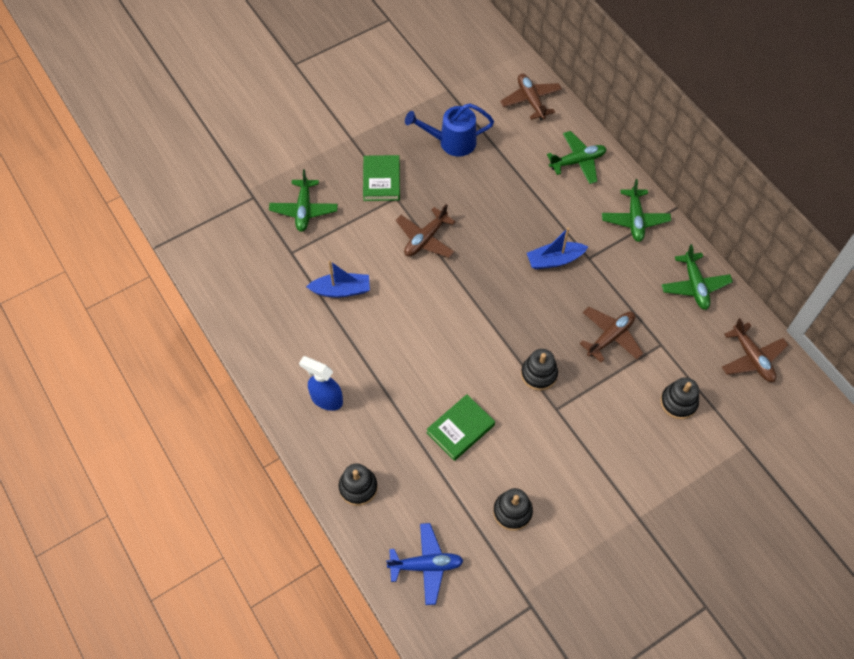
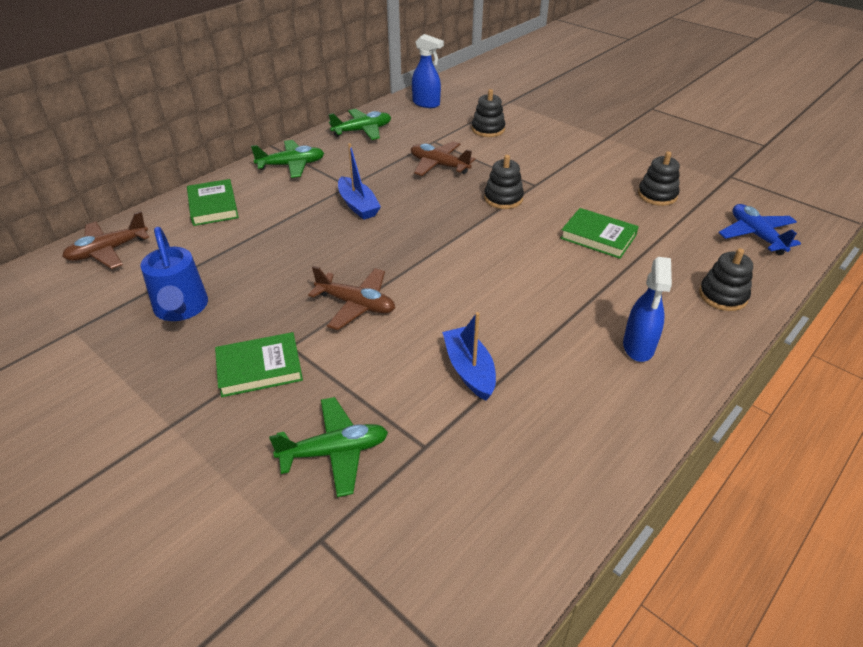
camera: 105 degrees left, 20 degrees down
green plane [547,131,607,184] -> green book [187,179,239,226]
brown plane [722,318,788,382] -> blue spray bottle [412,34,444,108]

